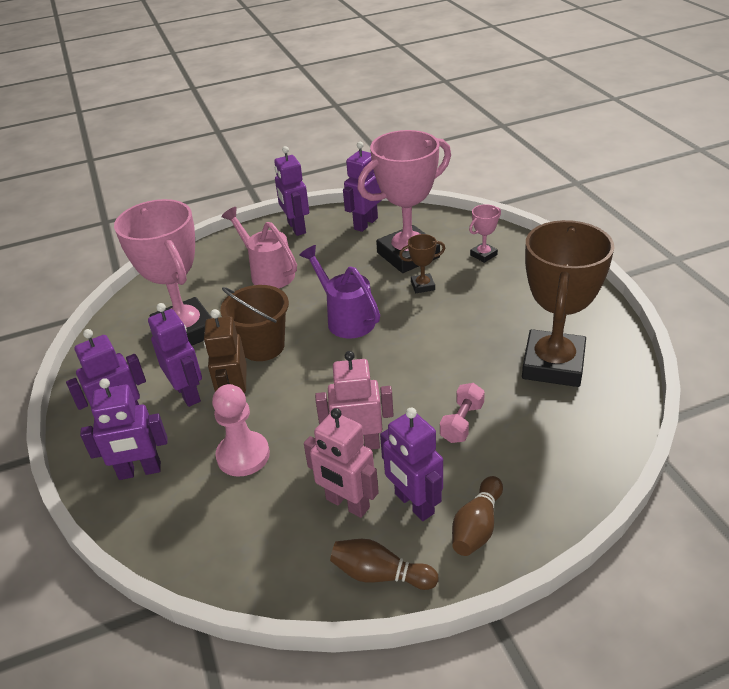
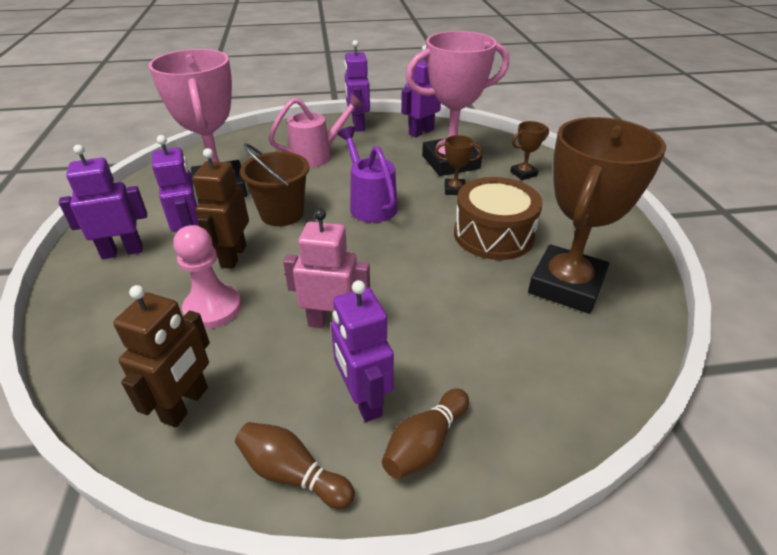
camera: 10 degrees right, 0 degrees up
purple robot [80,378,167,480] -> none
pink watering can [222,207,297,288] -> pink watering can turned 90 degrees clockwise [268,94,364,168]
pink robot [304,408,379,518] -> none
pink dumbbell [440,383,485,443] -> none
pink trophy [469,204,501,263] -> brown trophy [510,121,549,180]
none -> brown robot [113,285,210,427]
none -> brown drum [454,177,543,260]

